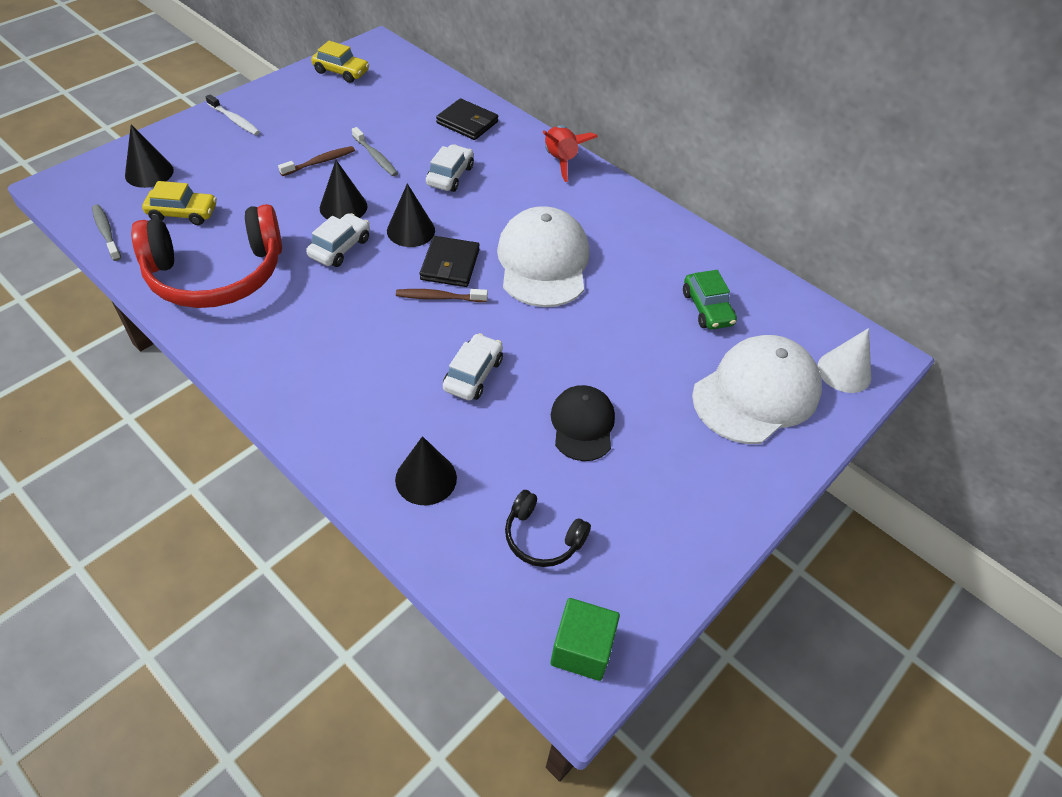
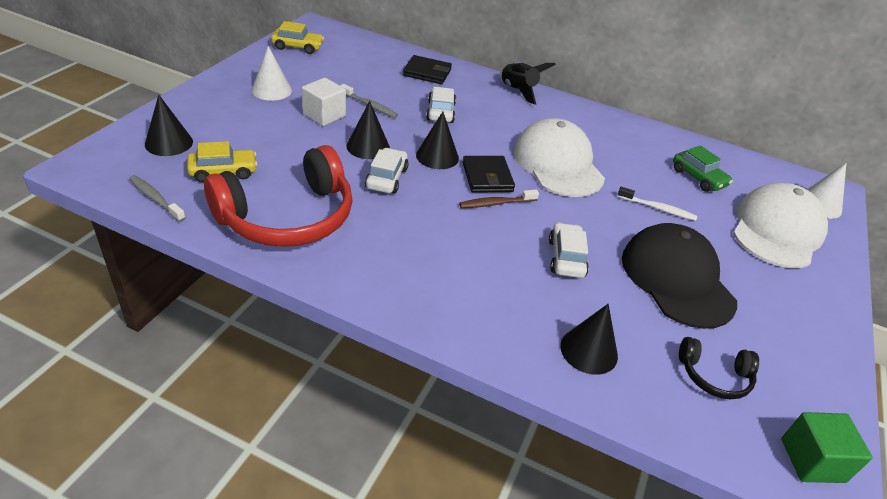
camera: 20 degrees left, 10 degrees down
white toothbrush [206,94,260,135] -> white toothbrush moved to [617,187,697,221]
brown toothbrush [278,146,355,176] -> white cube [302,78,346,126]
red rocket [542,125,598,182] -> black rocket [500,62,556,104]
black cap [551,385,615,461] -> black cap [622,223,737,329], size x1.69
none -> white cone [251,46,292,101]

